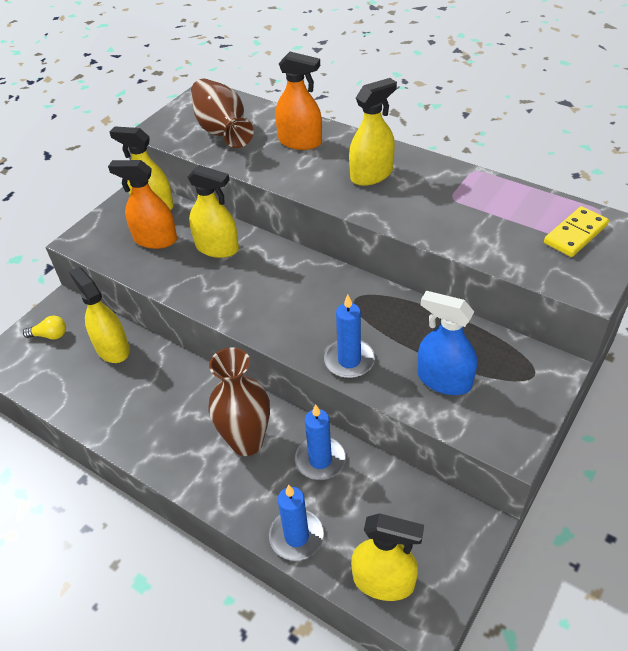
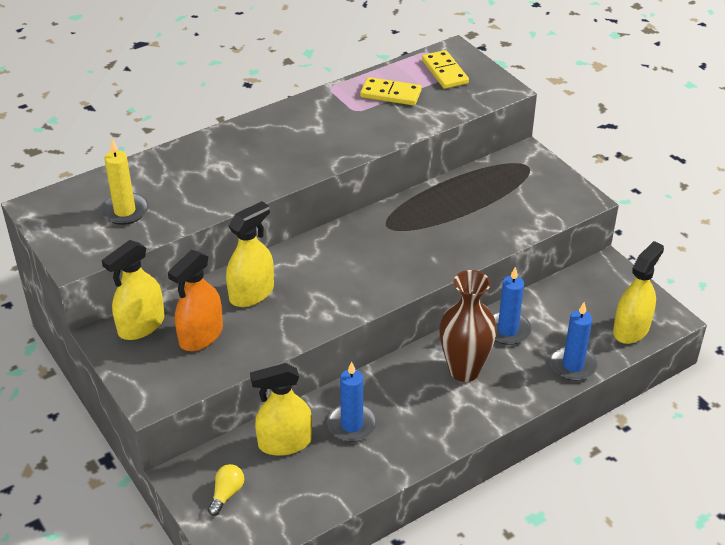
camera: 70 degrees left, 5 degrees down
brown vase [191,79,254,148] -> yellow candle [100,139,148,225]
orange spray bottle [275,52,322,150] -> none
blue candle [324,295,375,378] -> blue candle moved to [327,361,377,442]
yellow spray bottle [349,78,397,186] -> none
blue spray bottle [418,291,477,395] -> none
none -> yellow domino [360,77,422,106]

